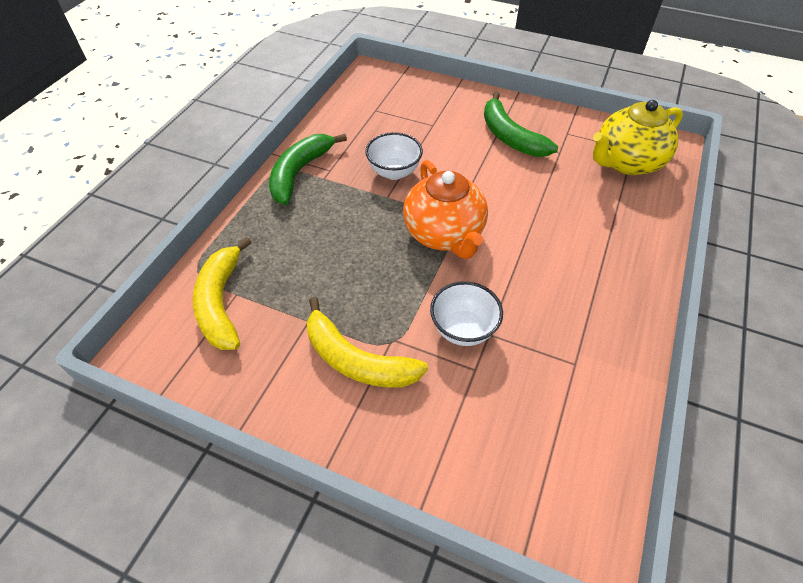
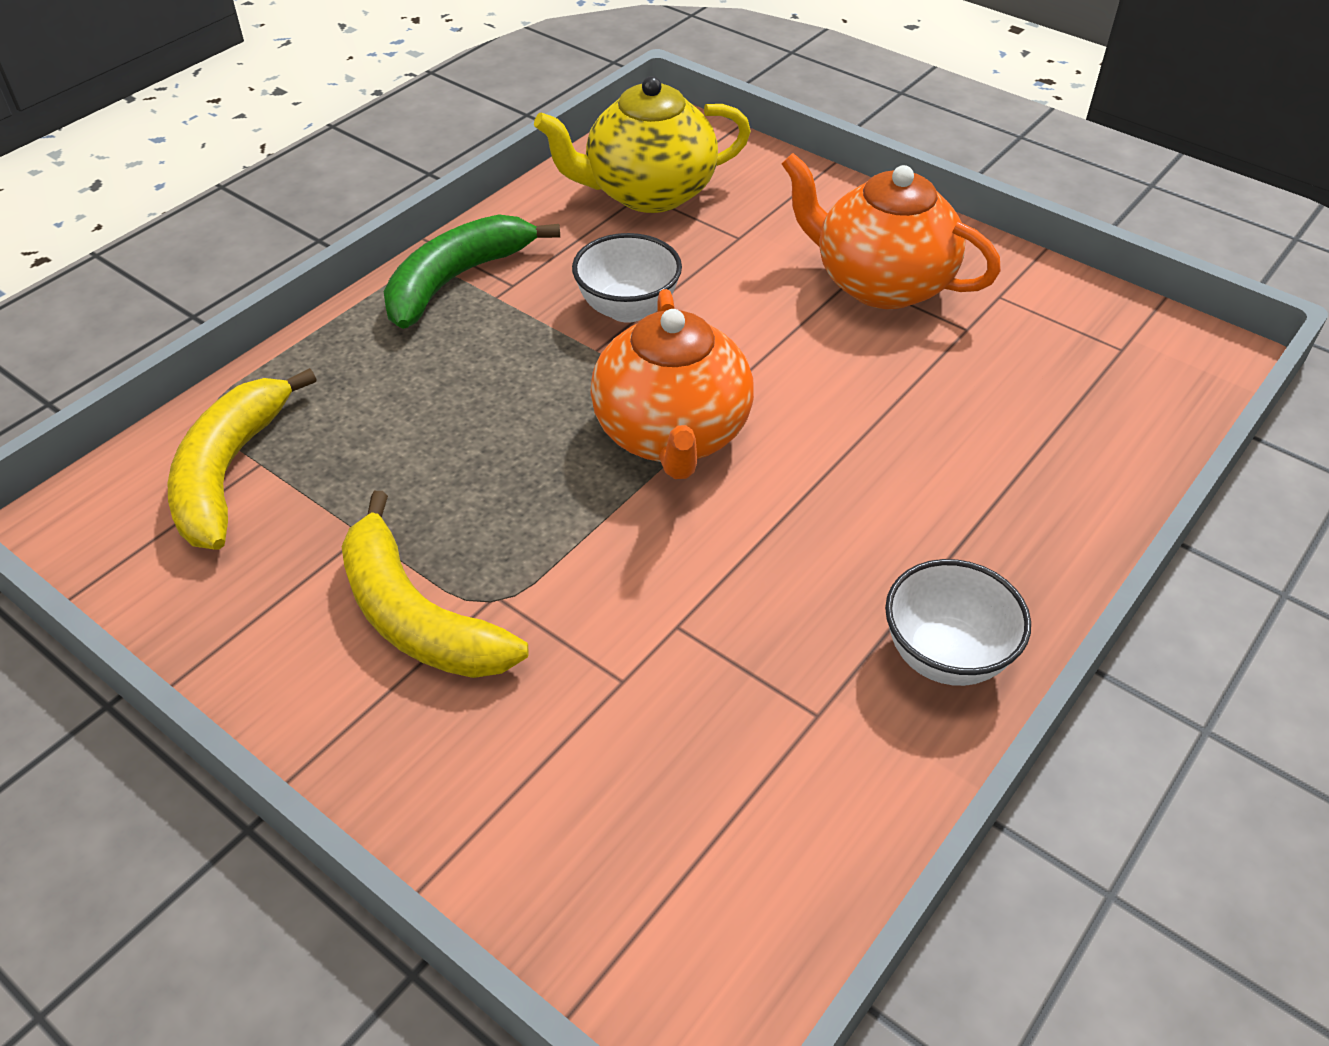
camera: 15 degrees right, 5 degrees down
white bowl [430,281,503,346] -> white bowl moved to [885,559,1031,686]
green banana [484,92,558,157] -> orange teapot [781,153,1001,309]
yellow teapot [593,100,683,175] -> yellow teapot moved to [534,76,751,213]

